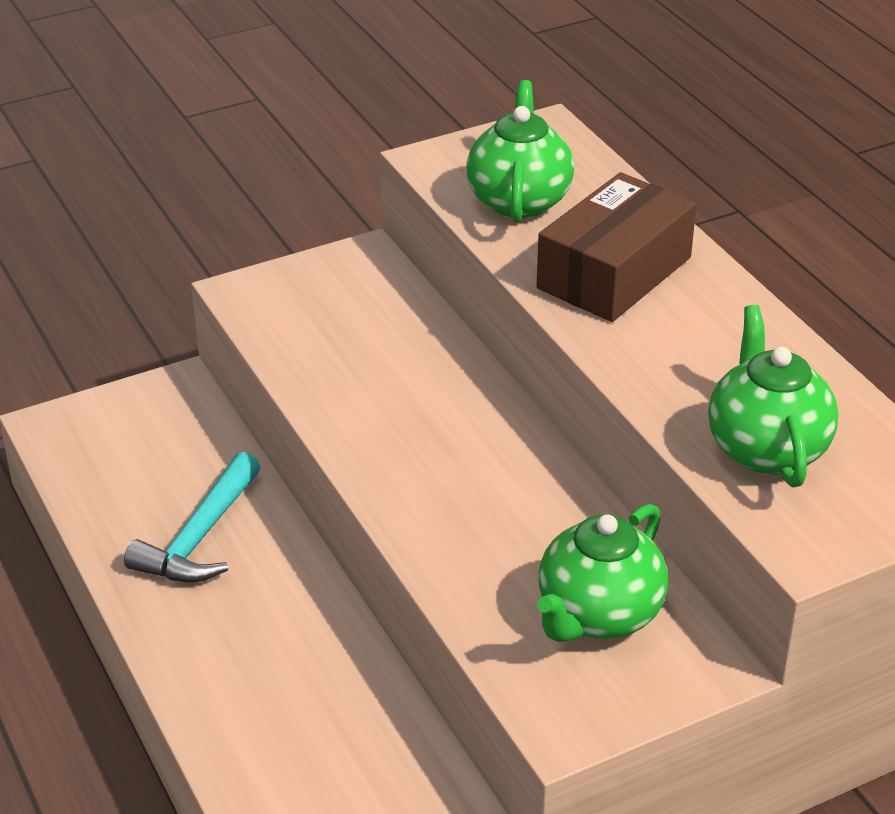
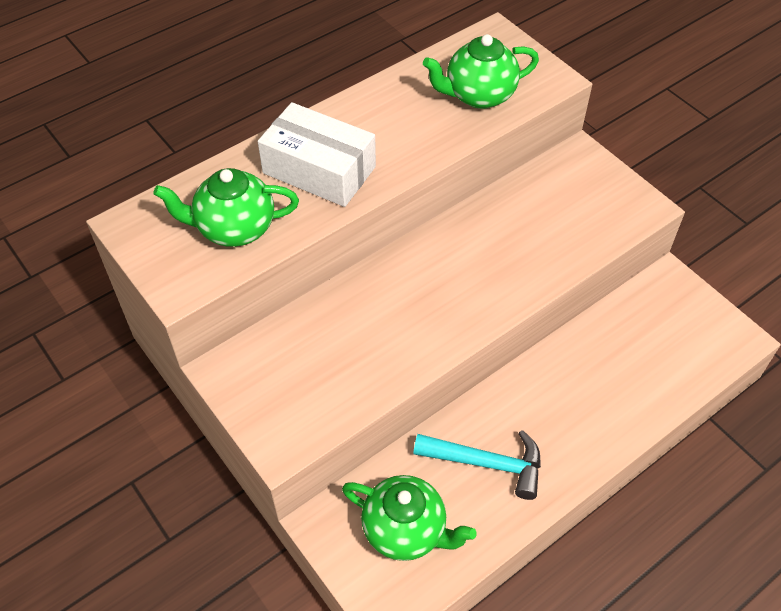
camera: 100 degrees left, 15 degrees up
brown box [537,172,696,322] -> white box [258,102,376,207]
green teapot [537,504,668,642] -> green teapot moved to [342,475,477,561]

